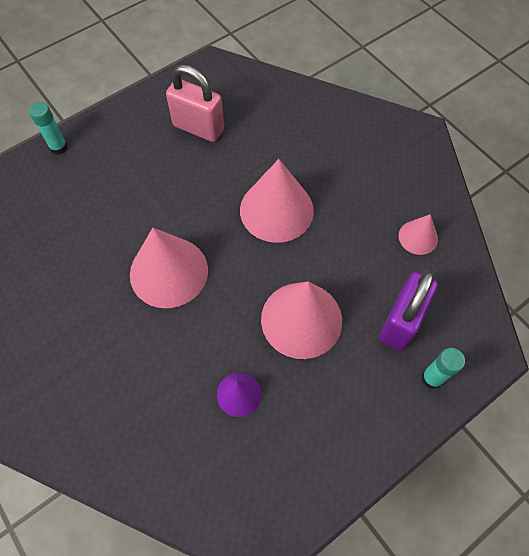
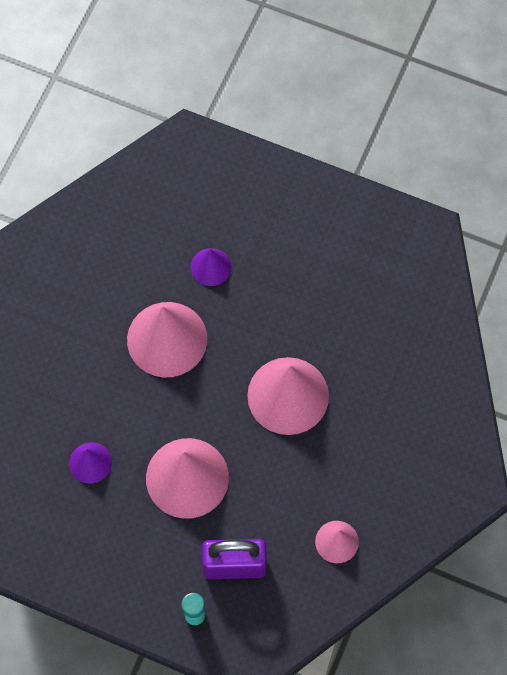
camera: 60 degrees right, 5 degrees up
turquoise glue stick [29,102,68,155] -> none
pink padlock [166,65,224,142] -> none
none -> purple cone [191,248,232,286]

